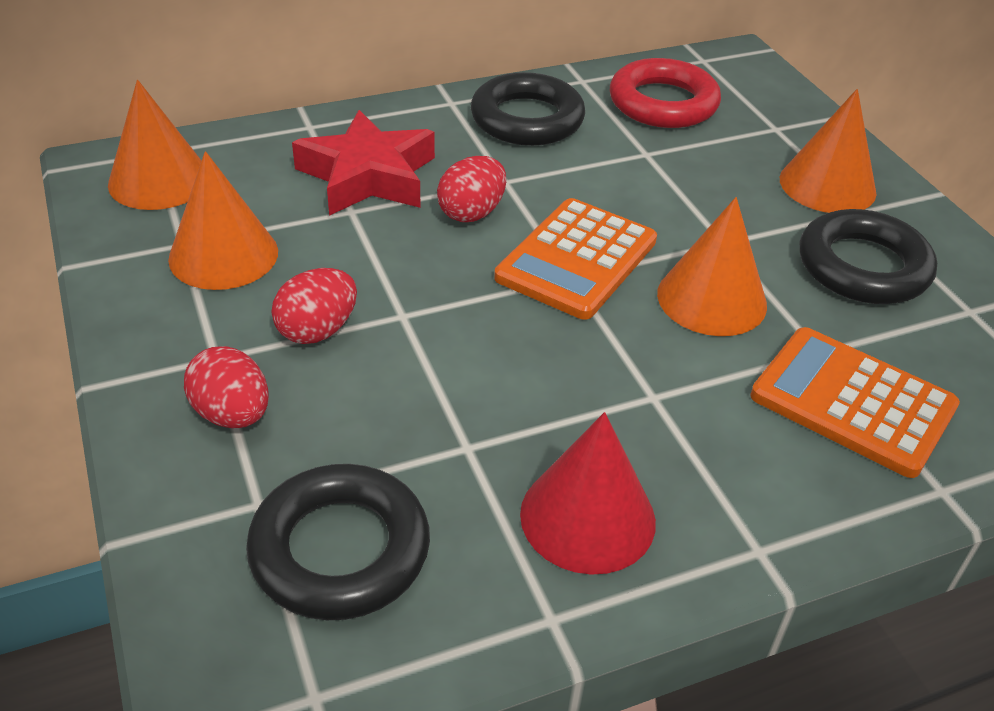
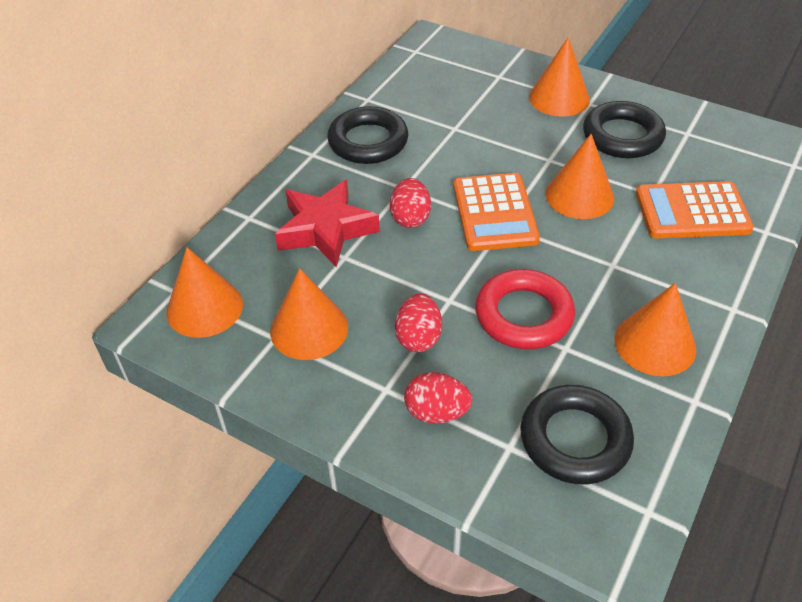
camera: 35 degrees left, 5 degrees up
red cone [520,412,656,575] -> orange cone [615,283,696,377]
red ring [610,58,721,128] -> red ring moved to [475,269,575,349]

